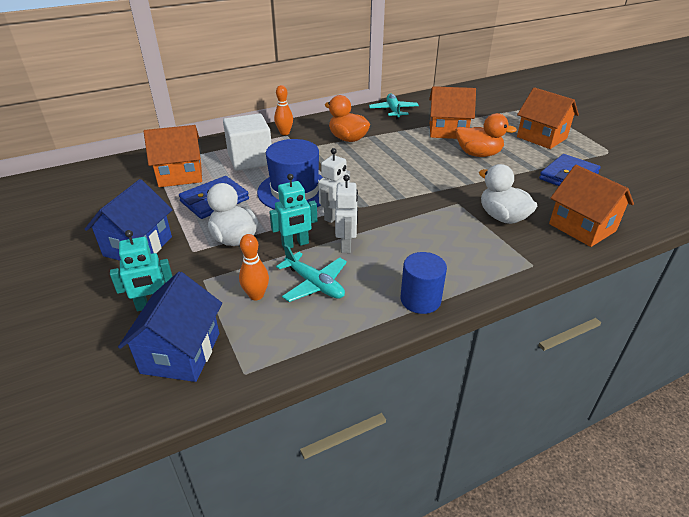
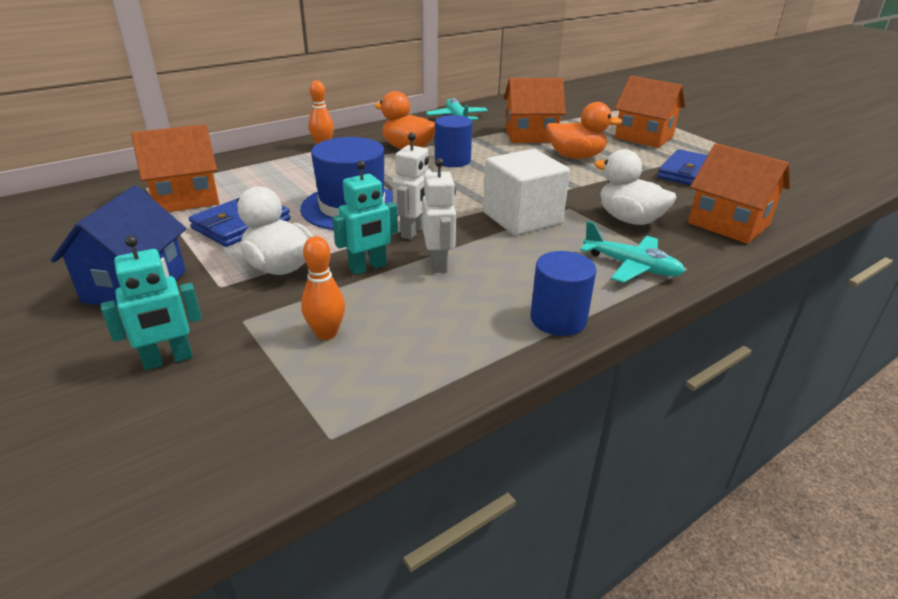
camera: 10 degrees left, 5 degrees down
blue house [118,272,222,382] -> none
white cube [223,113,272,171] -> white cube moved to [483,149,570,236]
turquoise plane [276,244,347,302] -> turquoise plane moved to [580,221,685,283]
none -> blue cylinder [435,115,472,167]

